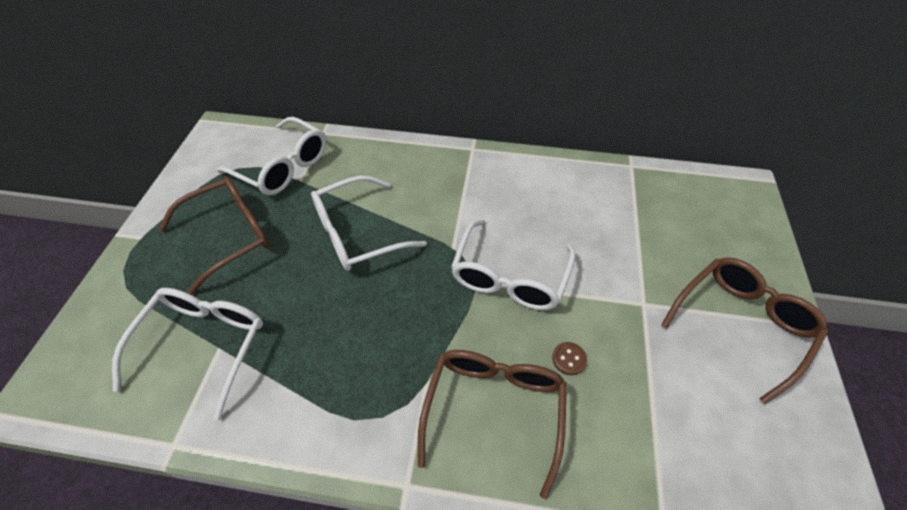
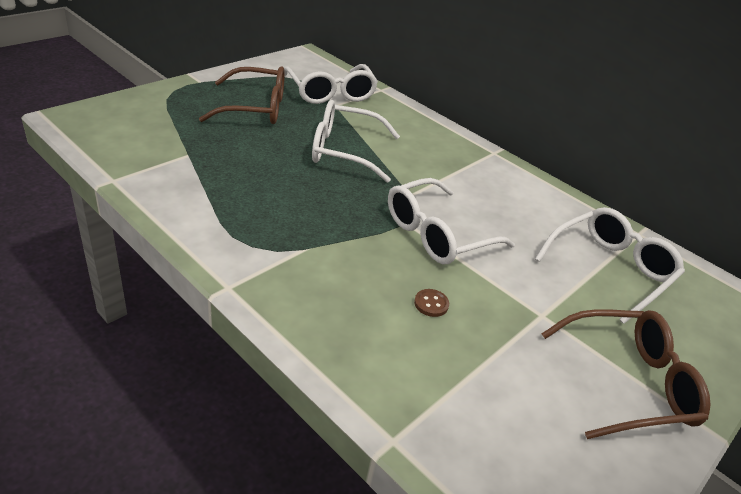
camera: 30 degrees right, 15 degrees down
white glasses [112,288,263,420] -> white glasses moved to [535,207,685,324]
brown glasses [418,350,567,499] -> none

